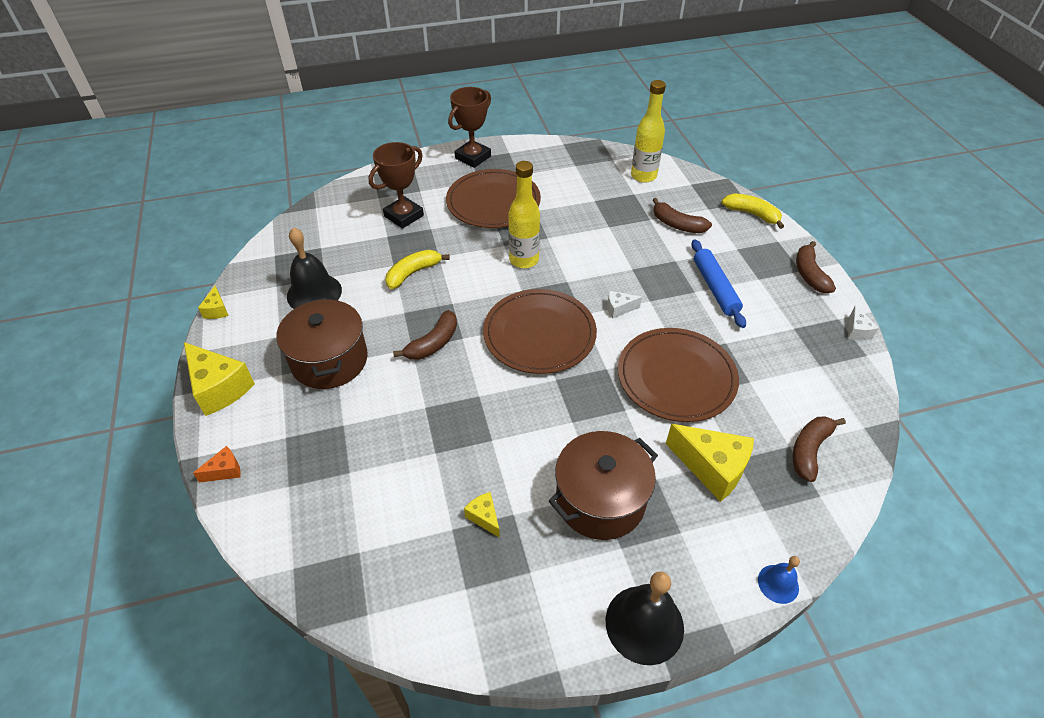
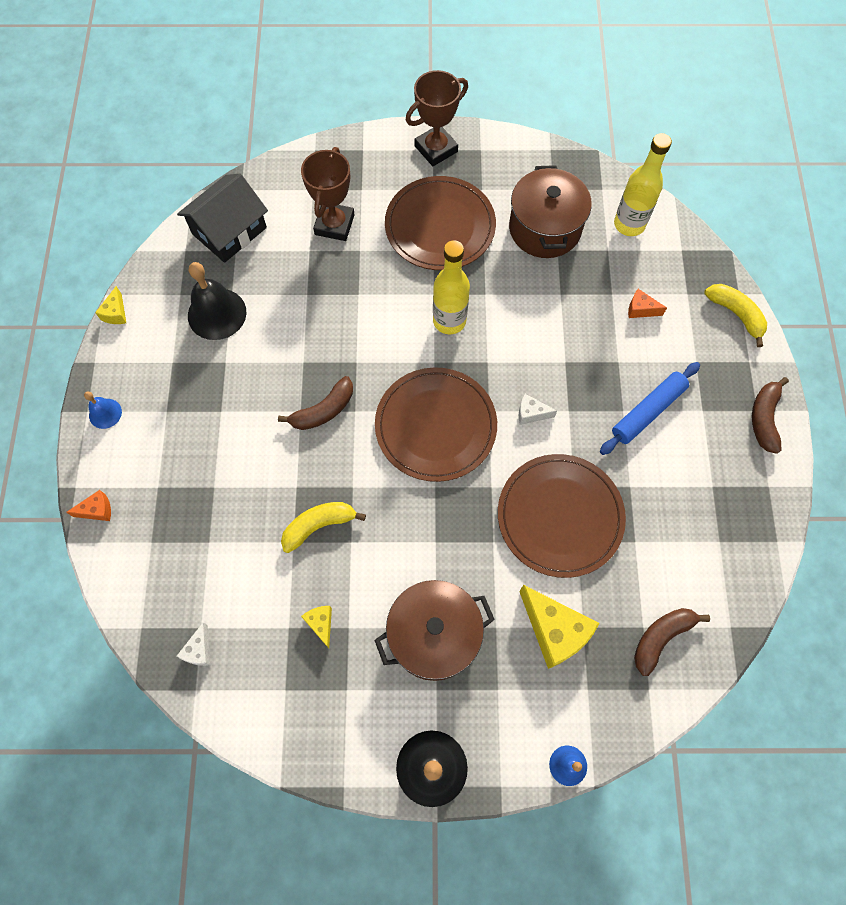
camera: 15 degrees right, 20 degrees up
yellow cheese [184,342,255,416] -> blue bell [84,392,122,429]
brown pot [276,298,368,389] -> brown pot moved to [509,165,592,258]
brown trophy [369,142,424,229] -> brown trophy turned 45 degrees counterclockwise [301,147,355,241]
yellow banana [386,250,450,289] -> yellow banana moved to [281,502,366,553]
brown banana [653,198,712,233] -> orange cheese [628,289,667,318]
blue rolling pin [691,240,746,328] -> blue rolling pin turned 45 degrees clockwise [600,362,700,455]
white cheese [848,305,879,340] -> white cheese moved to [177,623,210,666]
none -> black house [177,174,268,263]

